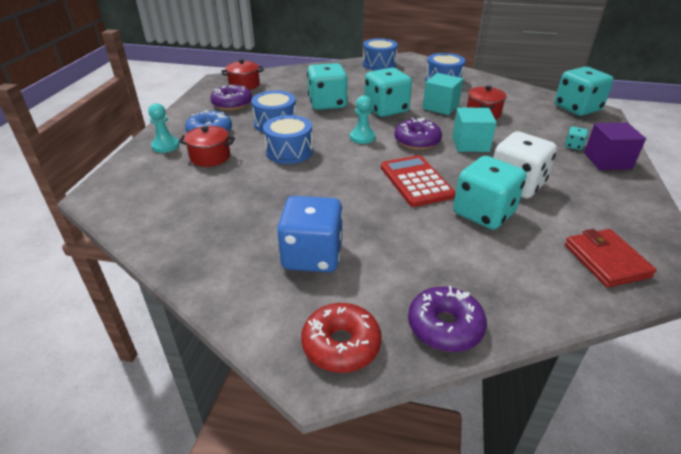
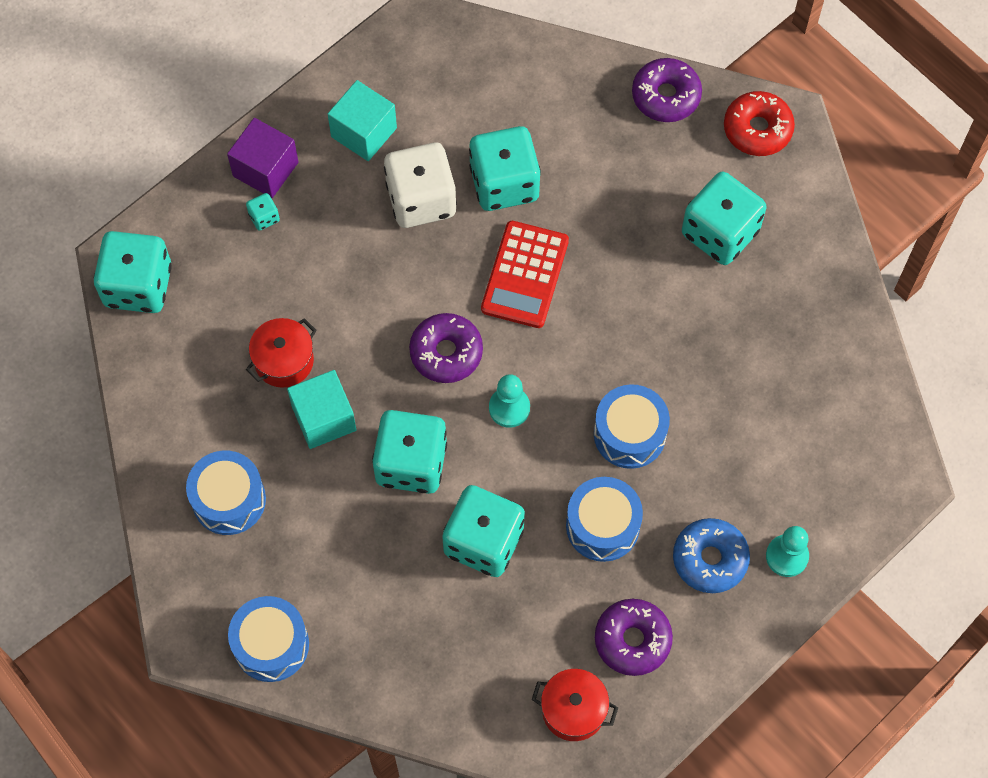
camera: 145 degrees left, 30 degrees up
red pot [179,126,235,167] -> none
blue dice [277,196,343,273] -> turquoise dice [682,172,767,265]
turquoise cube [452,107,497,152] -> turquoise cube moved to [328,80,397,161]
red wallet [565,229,657,288] -> none

